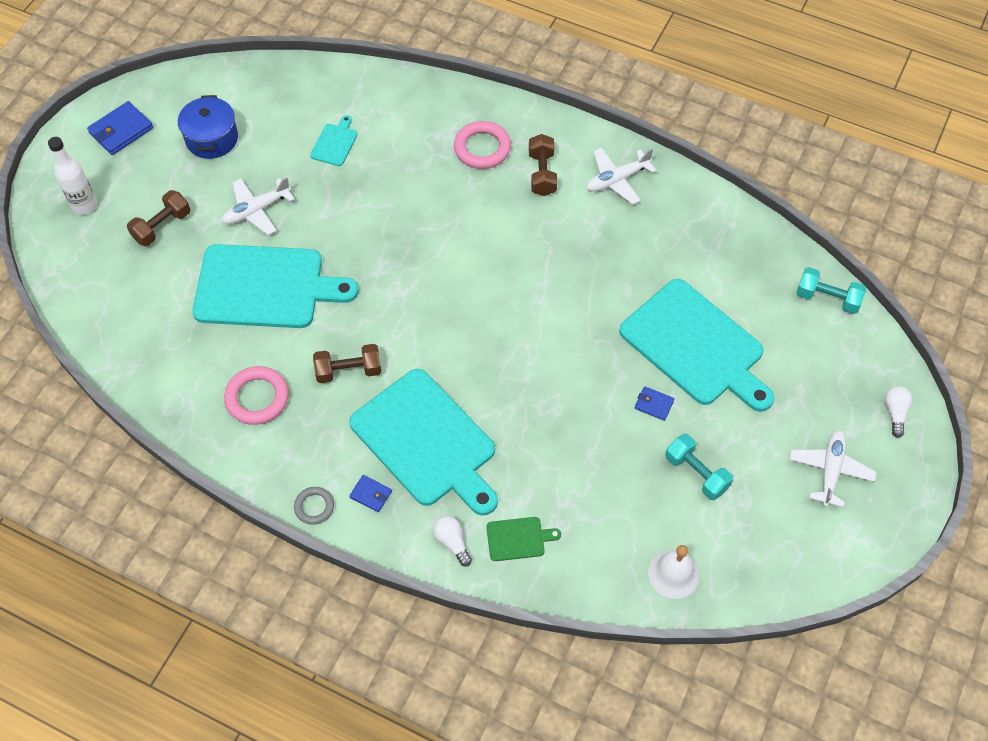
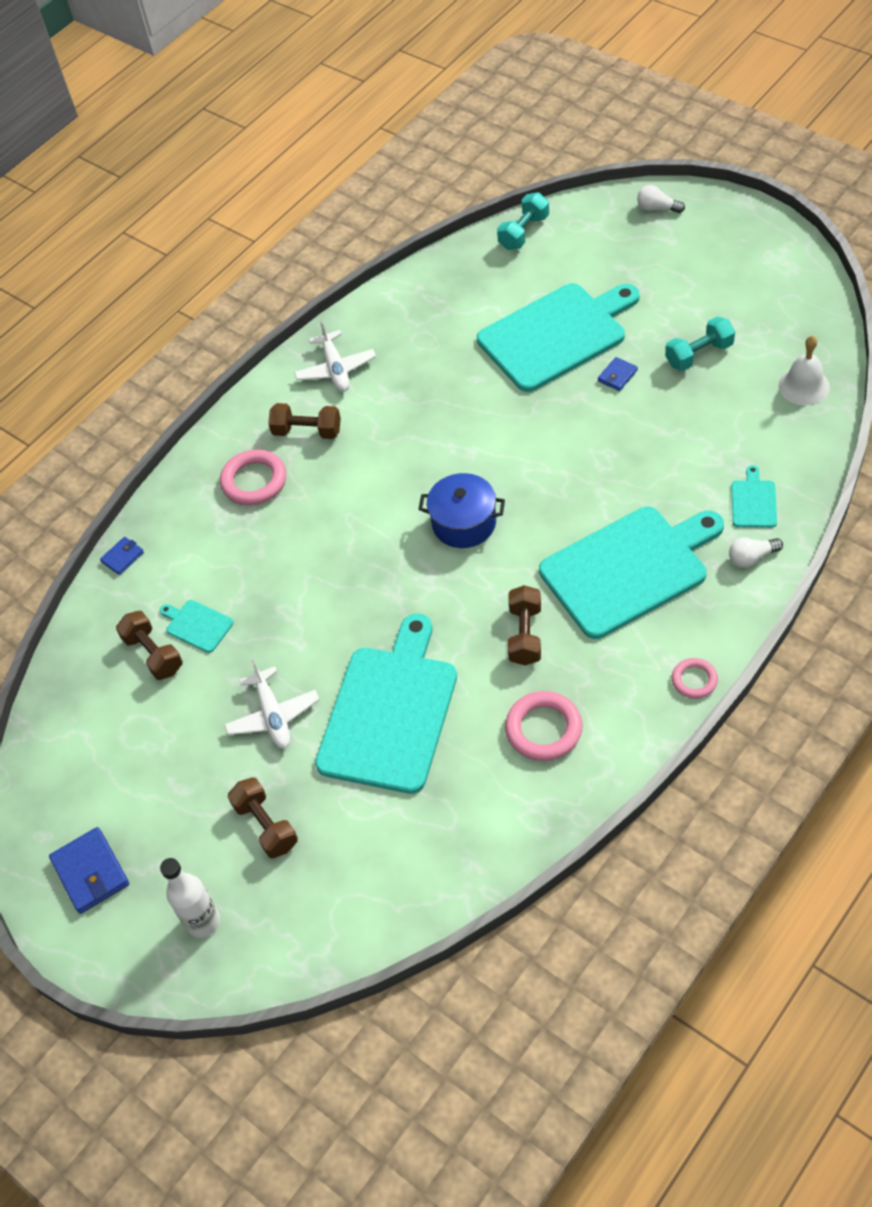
camera: 70 degrees left, 5 degrees down
blue pot [178,95,238,159] -> blue pot moved to [418,473,505,548]
grey ring [294,487,334,525] -> pink ring [672,658,718,699]
blue wallet [349,475,392,512] -> blue wallet moved to [100,537,144,575]
green cutting board [486,517,561,561] -> turquoise cutting board [731,465,777,528]
white plane [789,430,876,507] -> none
none -> brown dumbbell [116,611,183,680]

